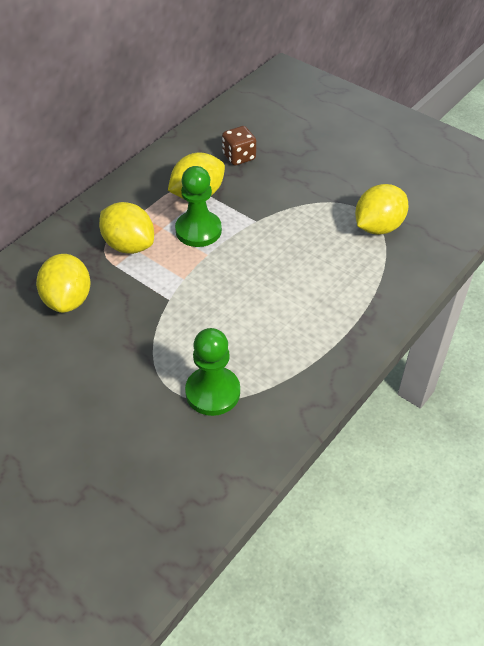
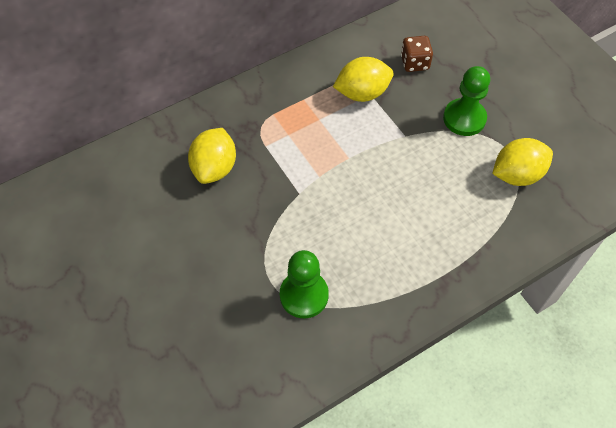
camera: 20 degrees right, 10 degrees up
yellow lemon [99,202,154,254] -> none
green pawn [175,166,222,247] -> green pawn moved to [443,66,490,136]

